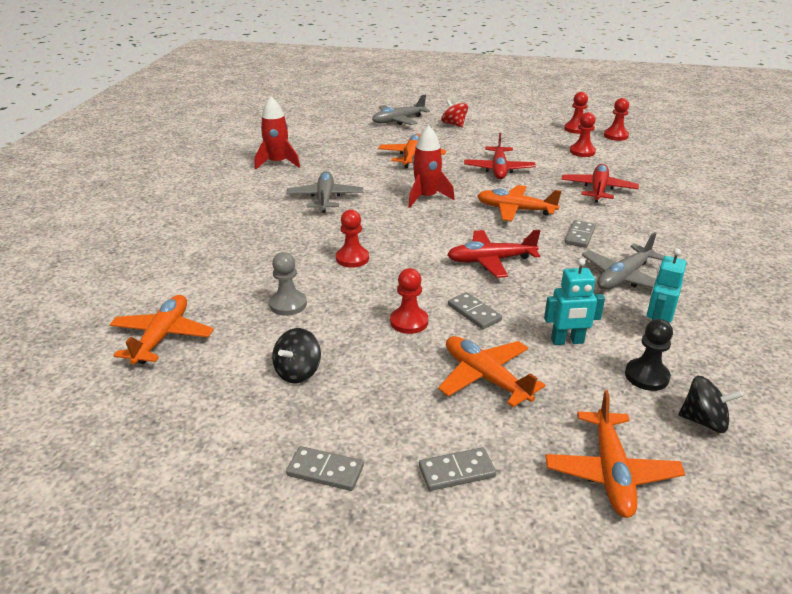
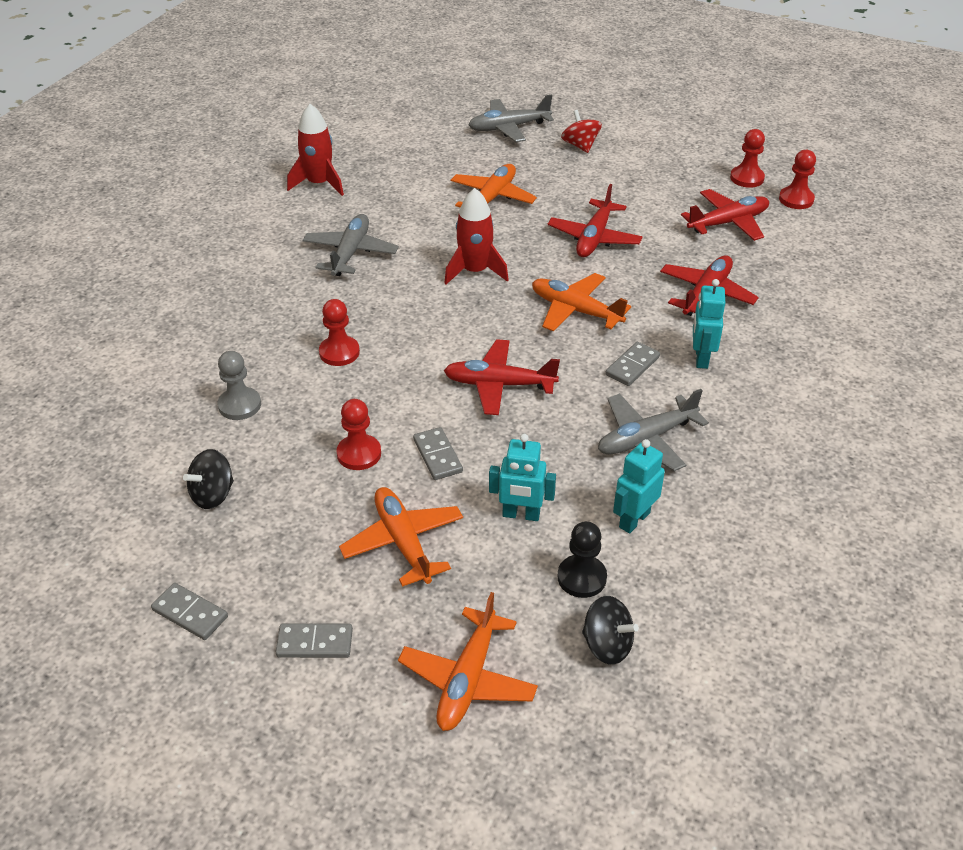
camera: 15 degrees right, 10 degrees up
orange plane [109,295,214,365] -> none
red pawn [570,112,596,157] -> red plane [681,189,769,241]
none -> turquoise robot [693,279,725,369]

